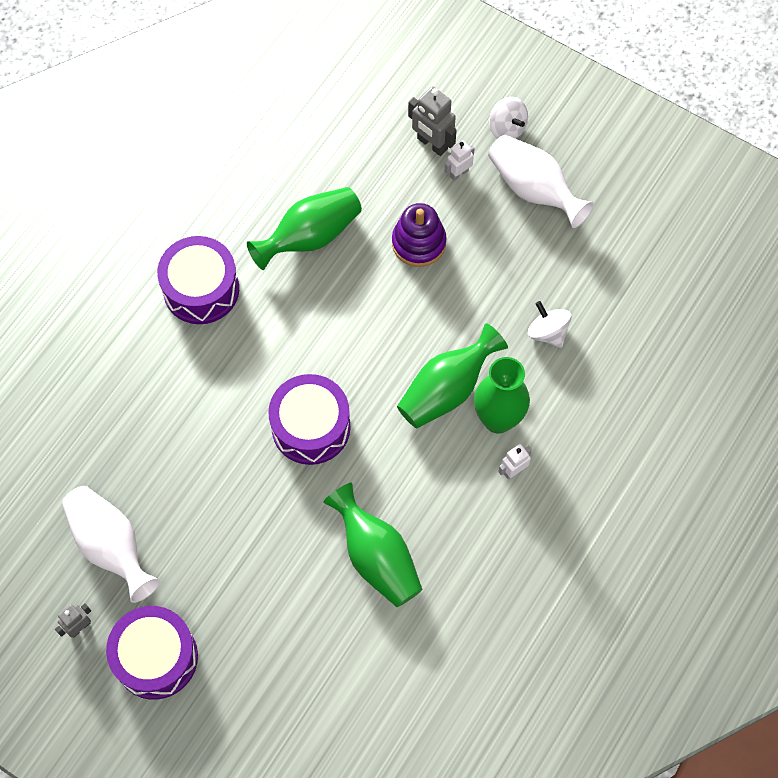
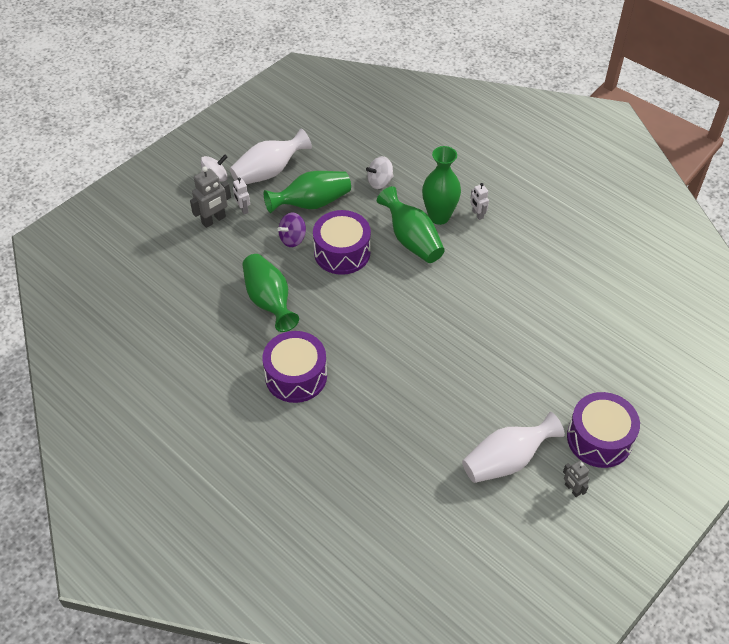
camera: 80 degrees left, 15 degrees down
purple drum [268,374,351,465] -> purple drum moved to [313,210,371,275]
green vase [323,483,422,607] -> green vase moved to [264,171,351,213]
purple stacking toy [392,203,447,267] -> purple spinning top [278,213,306,247]

